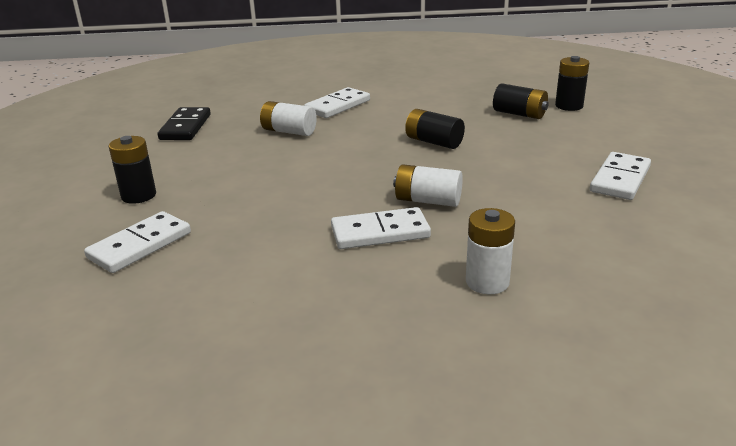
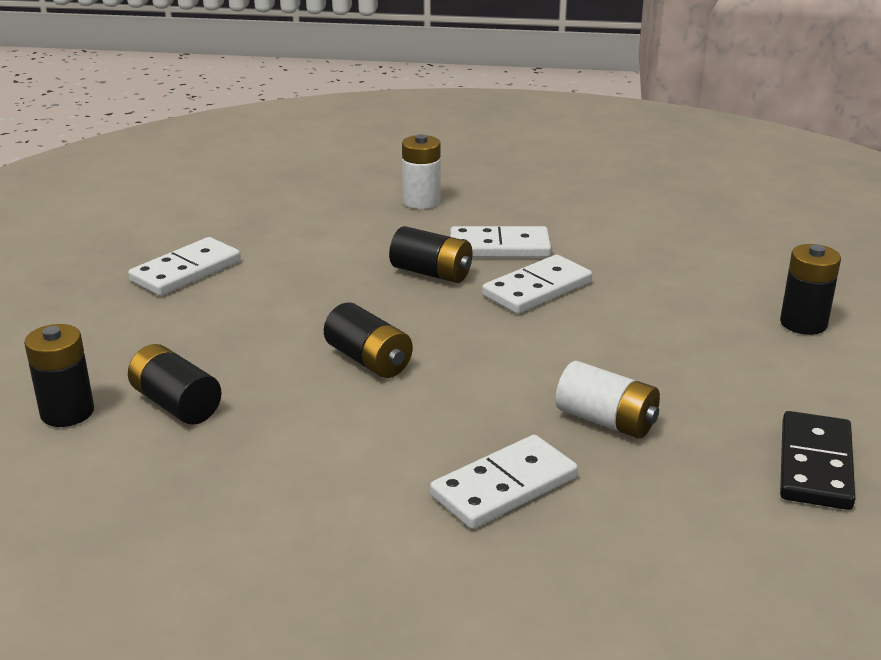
camera: 170 degrees left, 0 degrees up
white domino [84,211,191,273] -> white domino moved to [482,255,592,314]
white battery [393,164,463,207] -> black battery [389,226,472,283]

